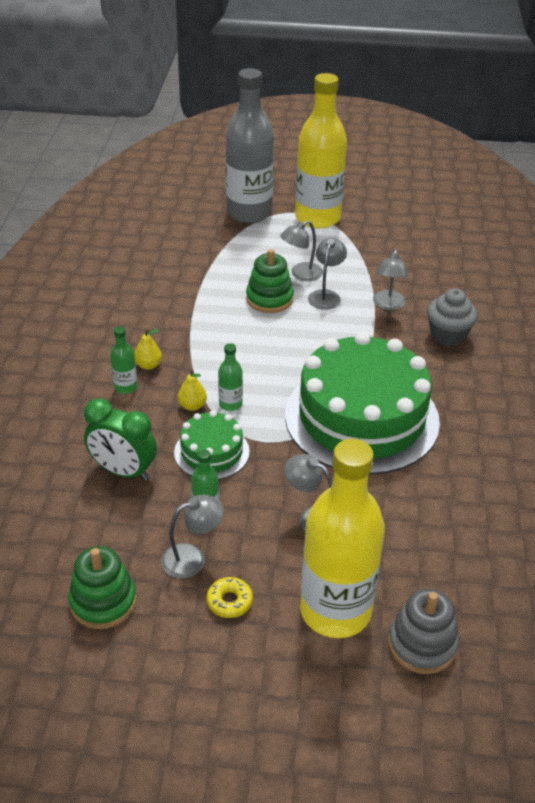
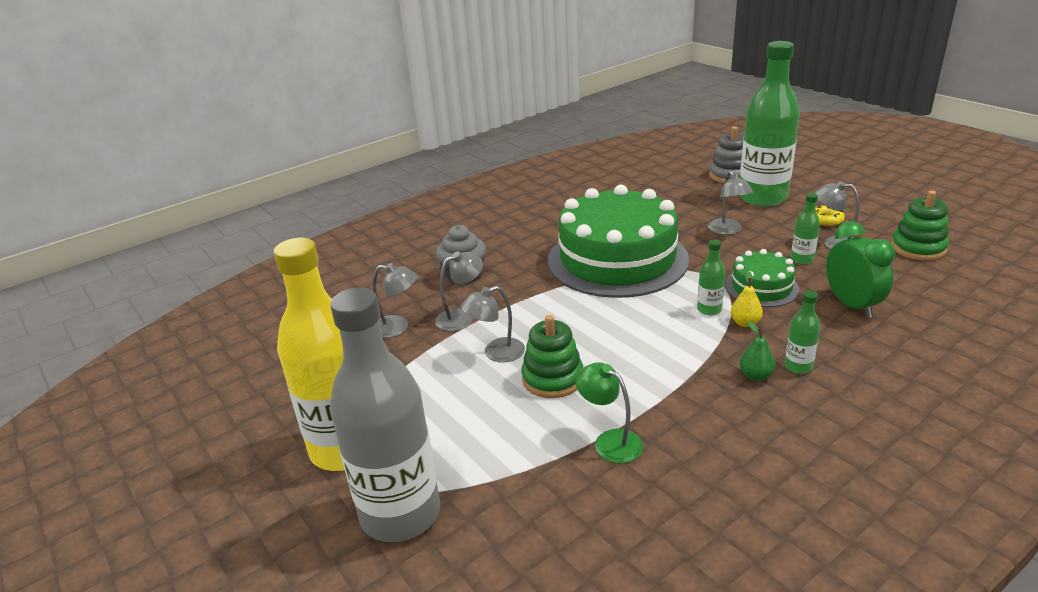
camera: 130 degrees left, 10 degrees down
yellow pear [134,329,162,370] -> green pear [740,321,775,381]
grey lamp [280,221,323,281] -> grey lamp moved to [373,263,418,338]
yellow bottle [300,439,385,638] -> green bottle [740,41,800,206]
none -> green lamp [575,362,643,463]

